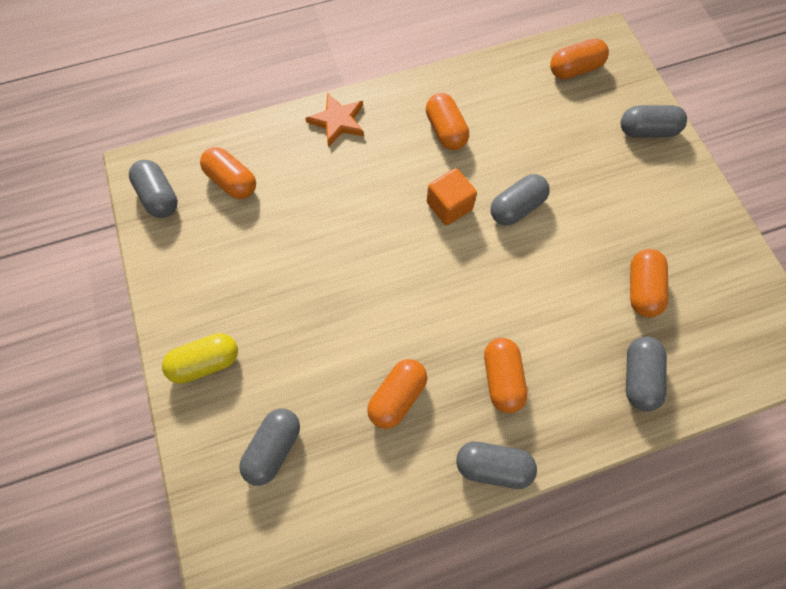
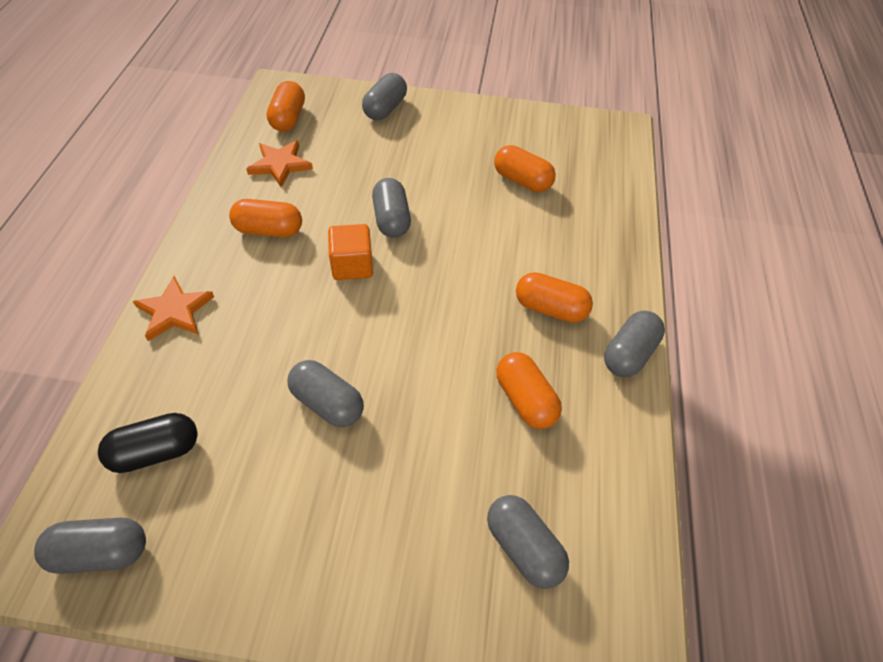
camera: 65 degrees left, 15 degrees down
yellow capsule [162,333,238,384] -> none
orange capsule [200,147,256,199] -> black capsule [98,413,198,473]
grey capsule [626,336,667,412] -> grey capsule moved to [288,360,364,427]
none -> orange star [247,140,313,187]

